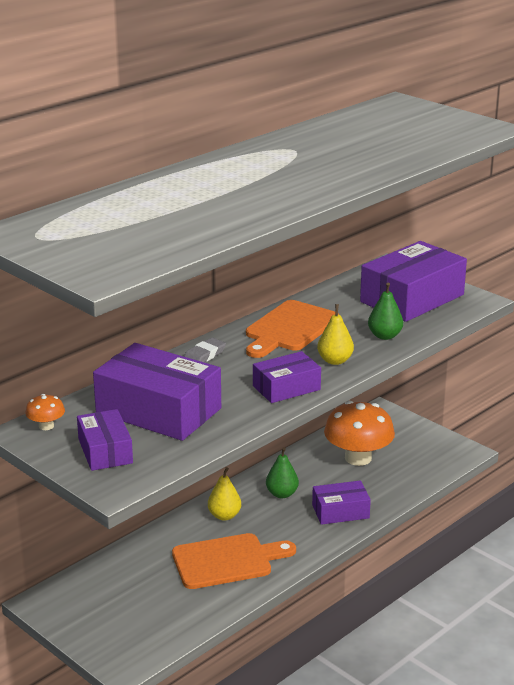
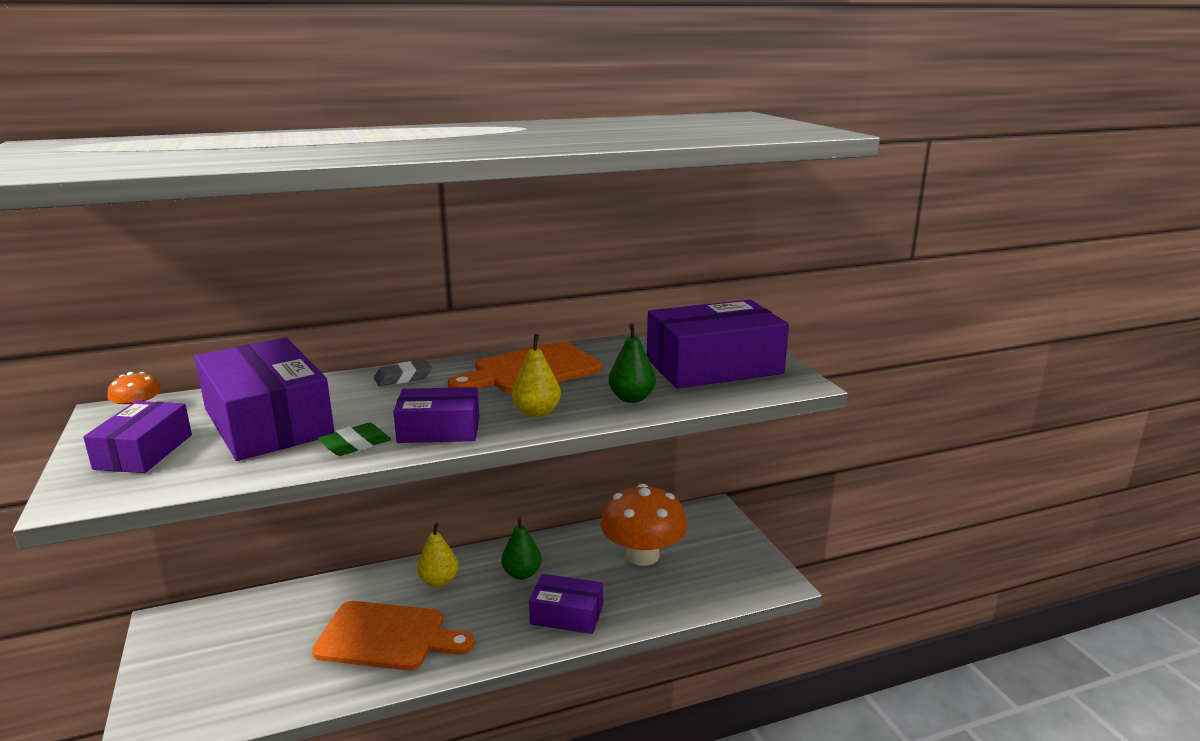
camera: 25 degrees right, 5 degrees down
none -> green eraser [318,423,391,456]

